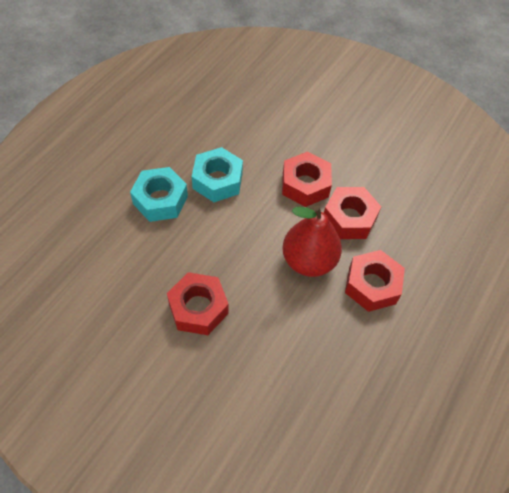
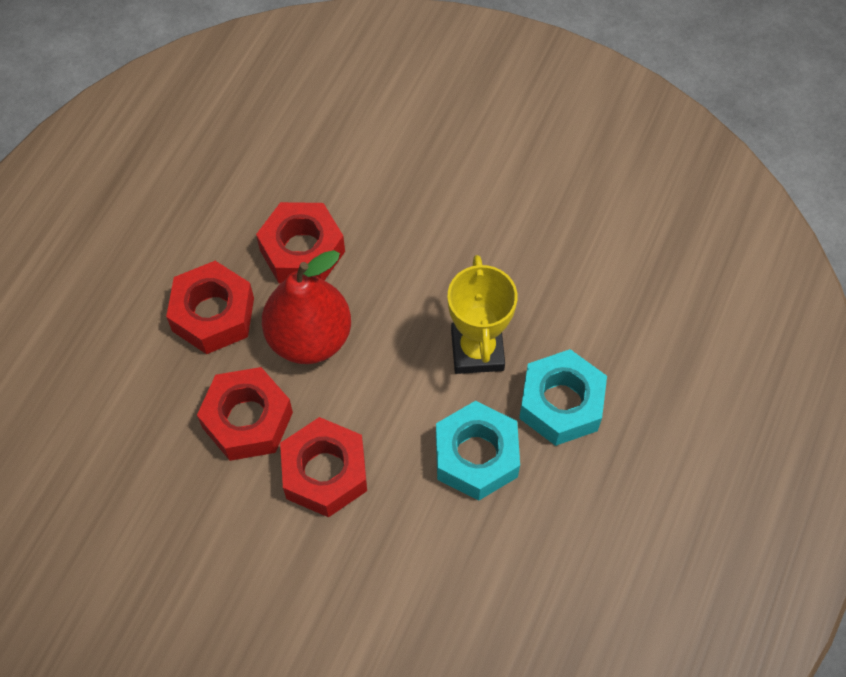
camera: 175 degrees right, 5 degrees up
red nut [167,272,229,335] -> red nut moved to [256,202,345,284]
none -> yellow trophy [448,255,517,374]

